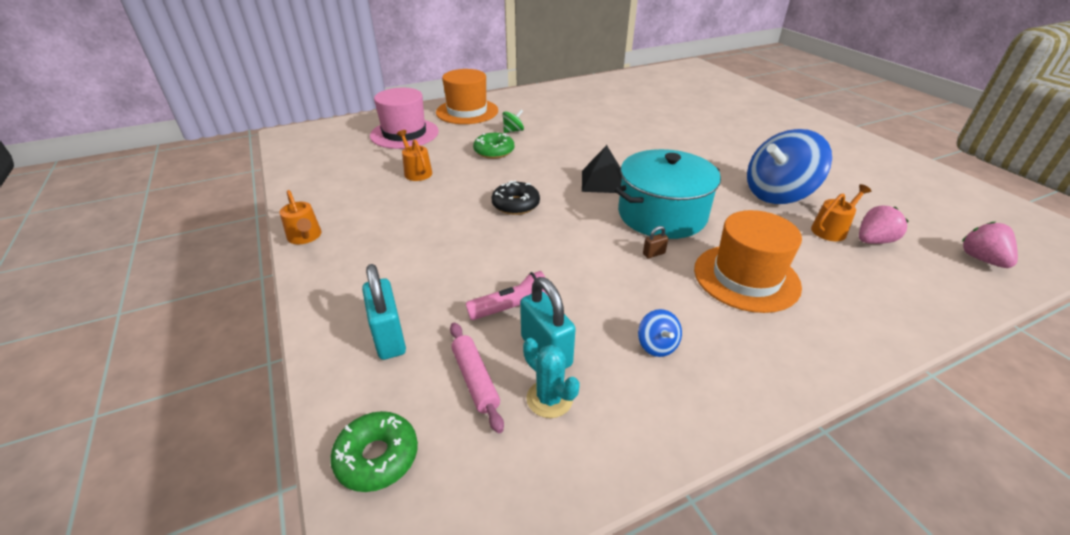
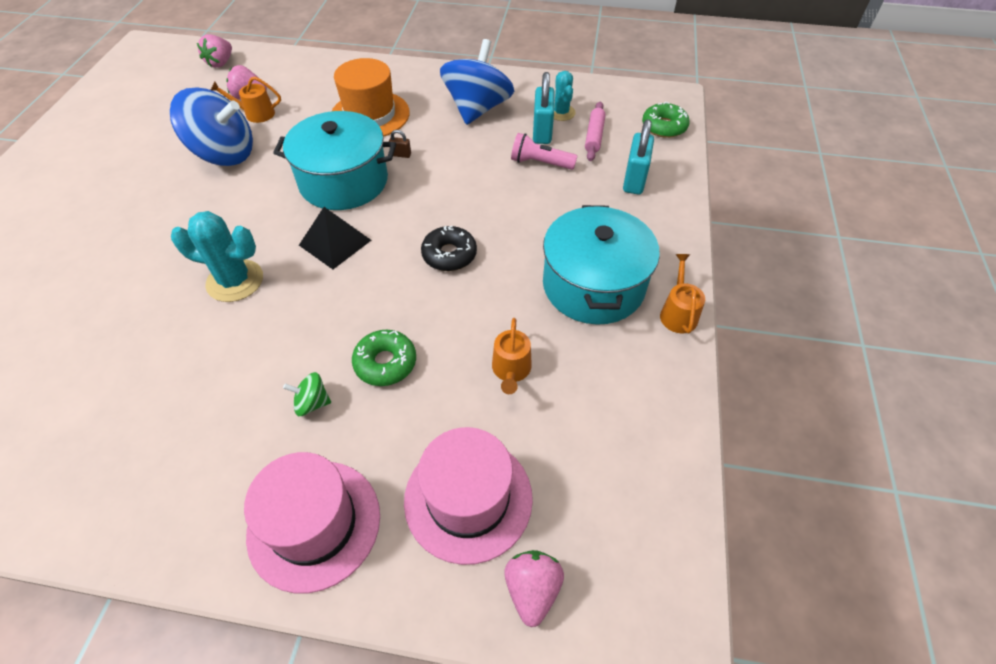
camera: 145 degrees left, 15 degrees up
orange hat [436,69,498,124] -> pink hat [244,452,380,593]
blue spinning top [638,309,682,357] -> blue spinning top [440,39,514,125], size x2.41
none -> turquoise cactus [171,211,263,302]
none -> pink strawberry [504,550,564,627]
none -> turquoise pot [543,205,660,325]

